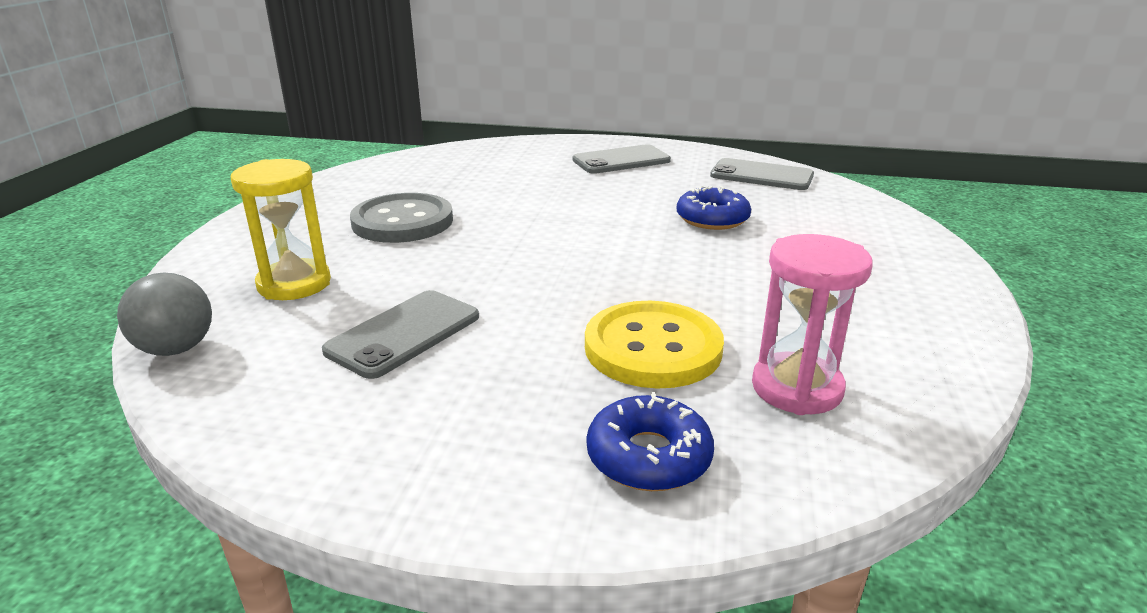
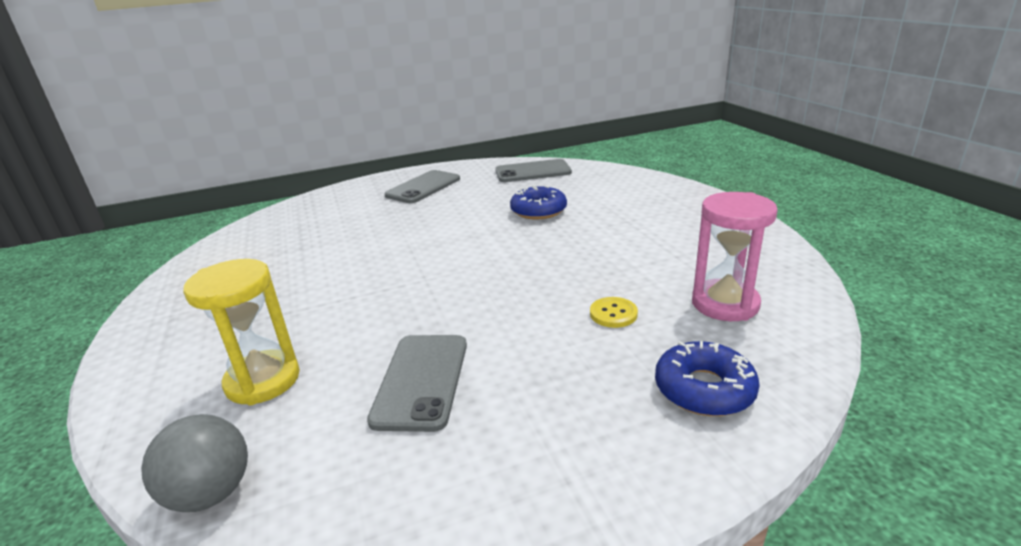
camera: 30 degrees left, 0 degrees up
grey button [350,193,453,243] -> none
yellow button [585,301,724,389] -> yellow button [590,297,638,328], size x0.44

